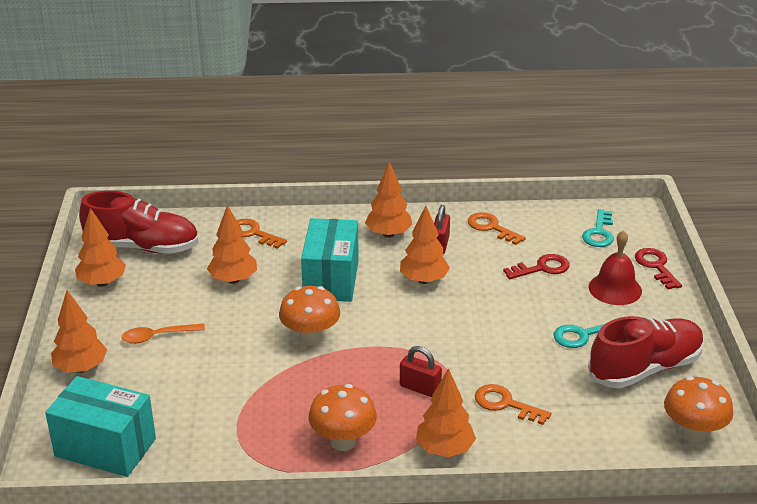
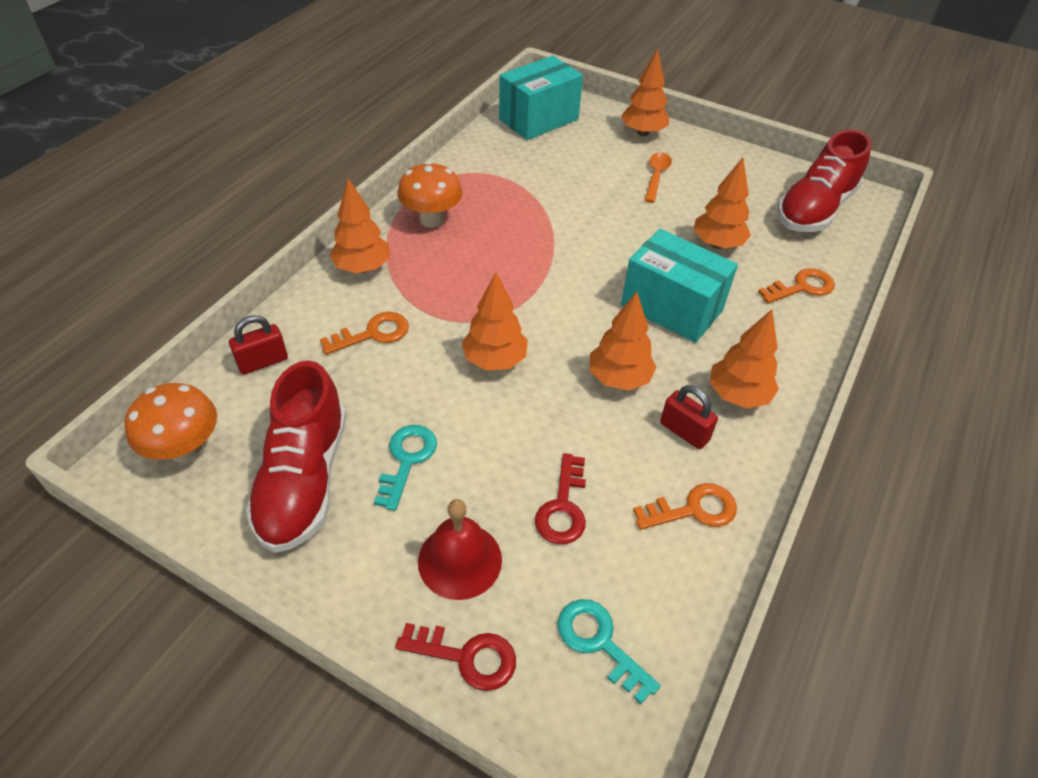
camera: 120 degrees right, 15 degrees up
orange tree [75,208,126,287] -> orange tree moved to [462,272,528,370]
orange mushroom [279,286,340,345] -> none
red padlock [400,346,442,397] -> red padlock moved to [229,315,288,375]

